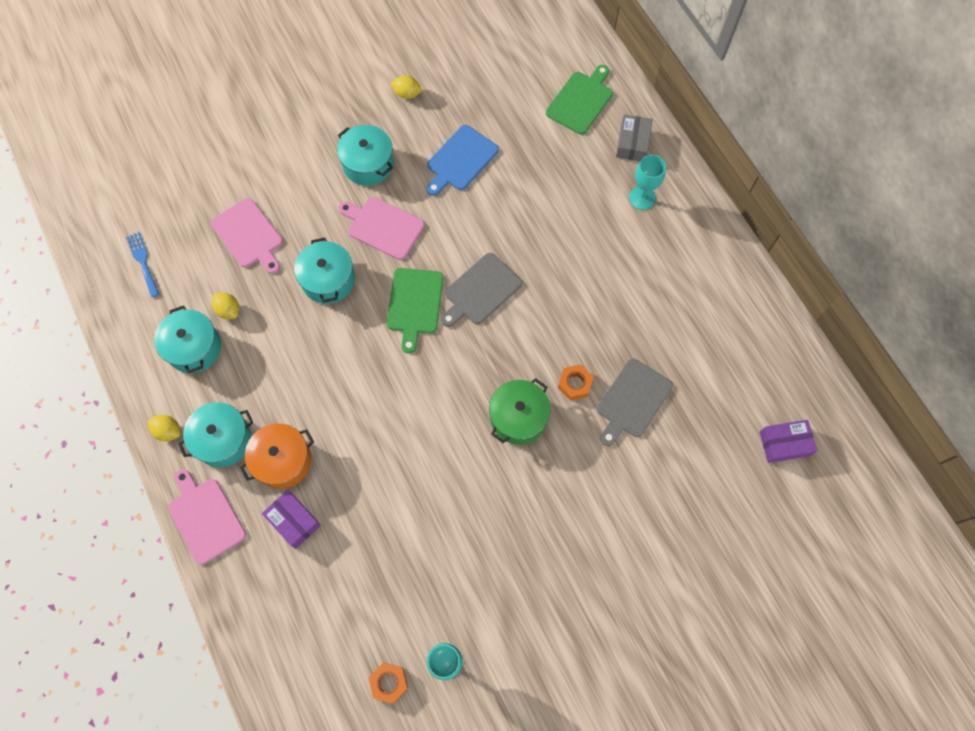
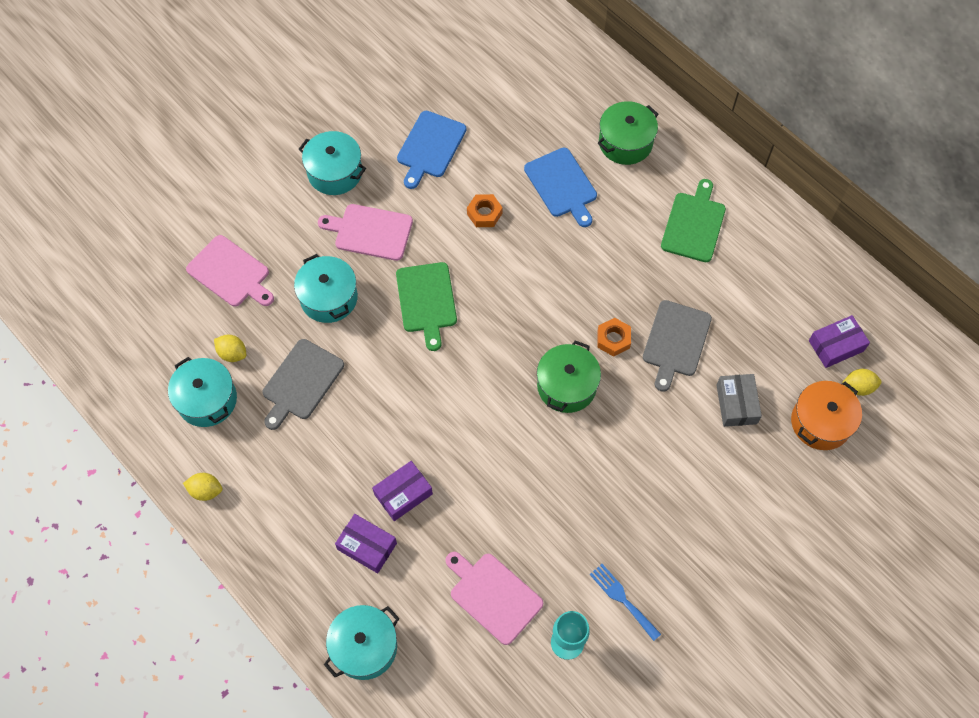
camera: 15 degrees left, 5 degrees down
blue fork [126,232,160,297] -> blue fork moved to [589,564,661,641]
pink cutting board [168,469,246,565] -> pink cutting board moved to [446,552,543,645]
turquoise pot [178,402,253,467] -> turquoise pot moved to [324,605,400,680]
orange pot [240,423,314,489] -> orange pot moved to [791,381,862,450]
orange nut [369,663,408,704] -> orange nut moved to [467,194,503,227]
yellow lemon [390,75,422,99] -> yellow lemon moved to [842,369,881,396]
grey cutting board [441,253,522,327] -> grey cutting board moved to [262,339,344,430]
green cutting board [546,65,613,135] -> green cutting board moved to [661,179,726,262]
grey box [616,114,653,161] -> grey box moved to [717,374,762,427]
turquoise goblet [629,155,666,210] -> green pot [598,101,658,165]
none -> purple box [372,461,433,521]
none -> blue cutting board [524,147,597,227]

